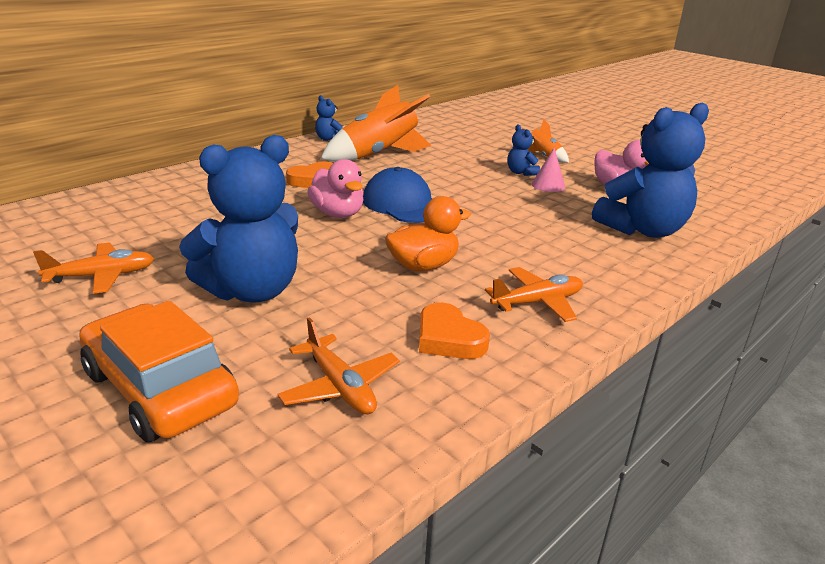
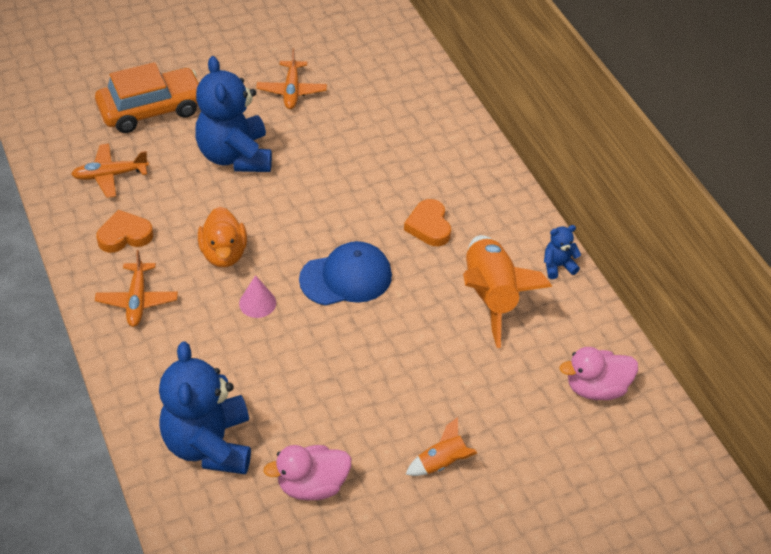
camera: 110 degrees right, 20 degrees up
pink duck [307,159,364,218] -> pink duck moved to [560,347,638,400]
blue teddy bear [507,124,540,176] -> none
pink cone [532,148,565,192] -> pink cone moved to [239,275,276,318]

